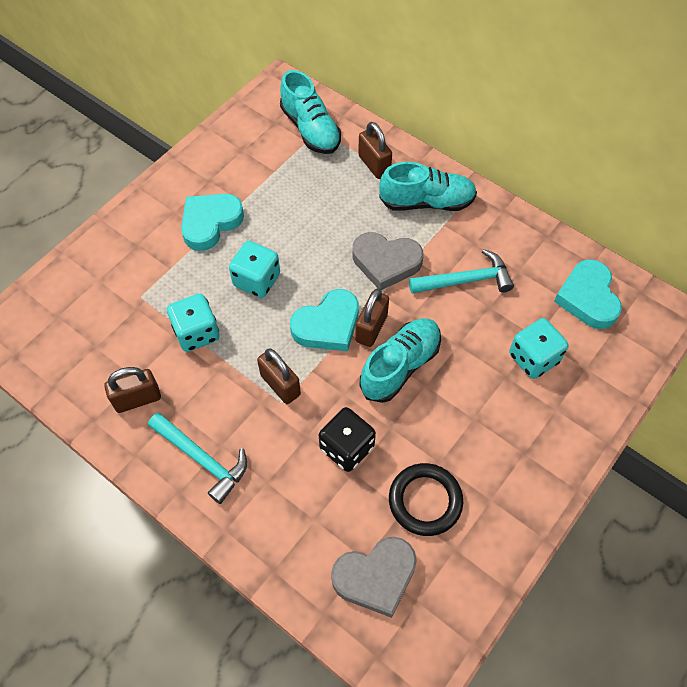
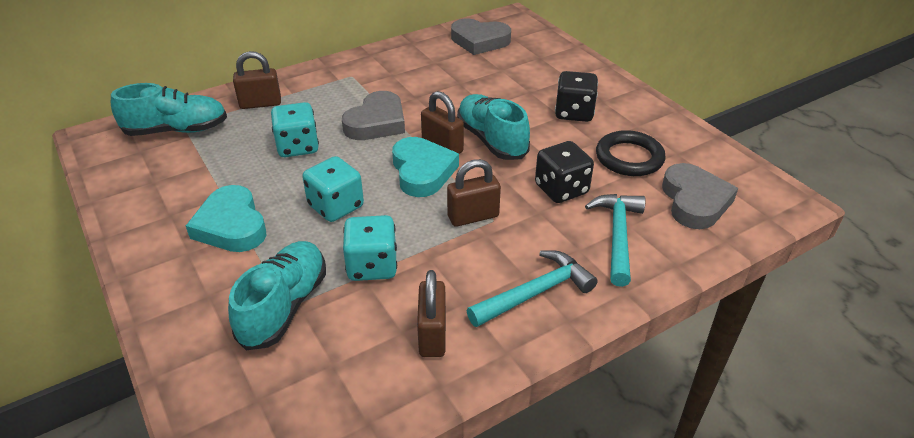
camera: 70 degrees left, 20 degrees down
turquoise shoe [379,162,477,211] -> turquoise shoe moved to [228,241,326,350]
turquoise hammer [409,249,514,294] -> turquoise hammer moved to [585,194,646,287]
turquoise dice [509,318,569,379] -> turquoise dice moved to [271,102,319,157]
turquoise heart [554,259,622,329] -> grey heart [451,19,511,55]
none -> black dice [555,71,598,122]

